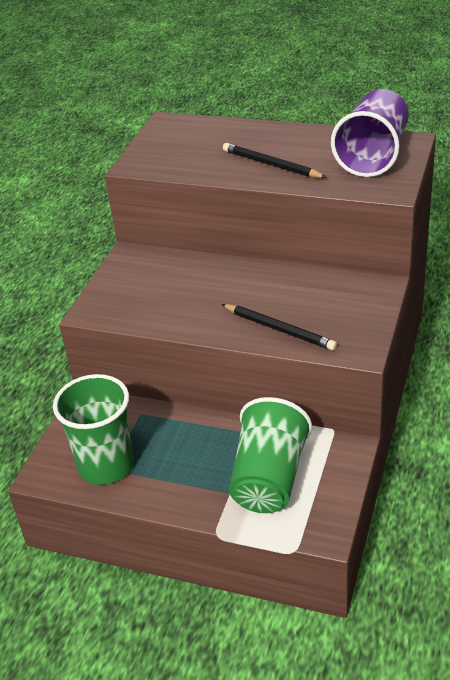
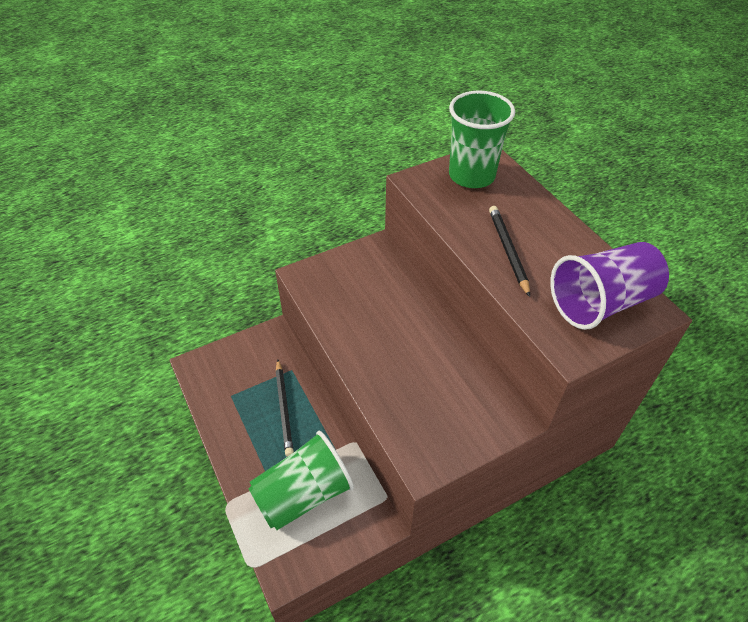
camera: 40 degrees right, 10 degrees up
green cup [53,374,134,485] -> green cup moved to [449,91,515,188]
black pencil [221,304,337,351] -> black pencil moved to [275,360,294,457]

